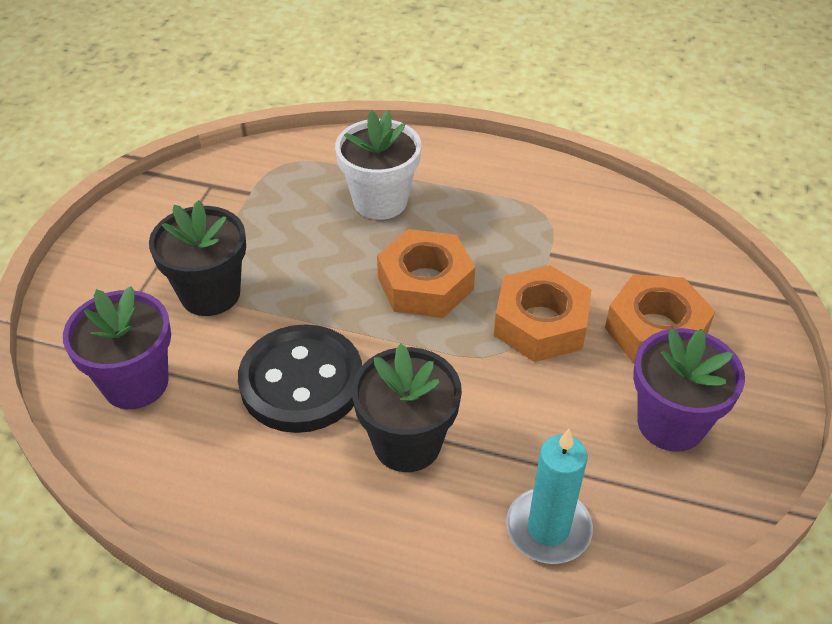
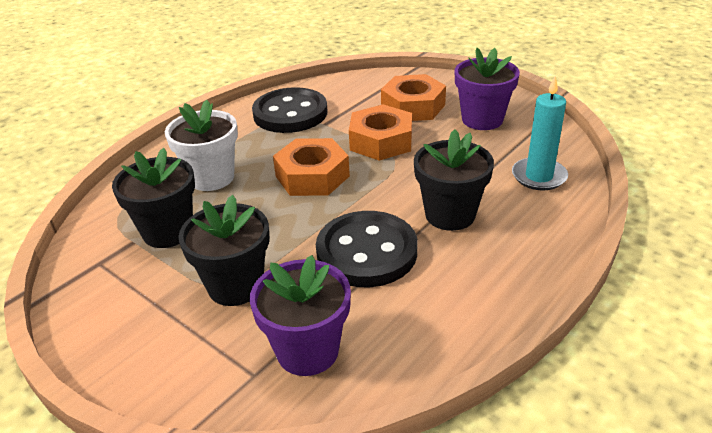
camera: 65 degrees left, 10 degrees down
none -> black flower pot [112,148,195,248]
none -> black button [252,87,328,133]

